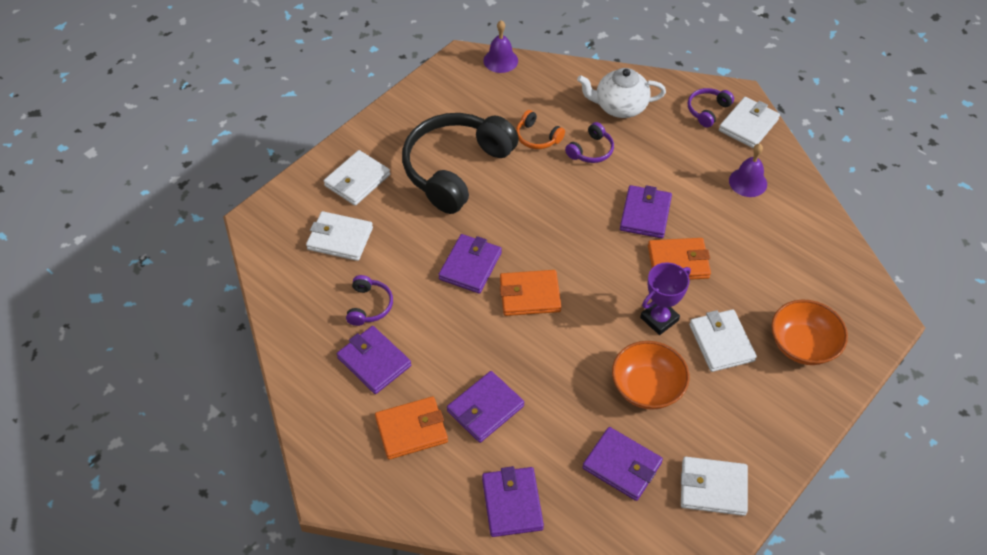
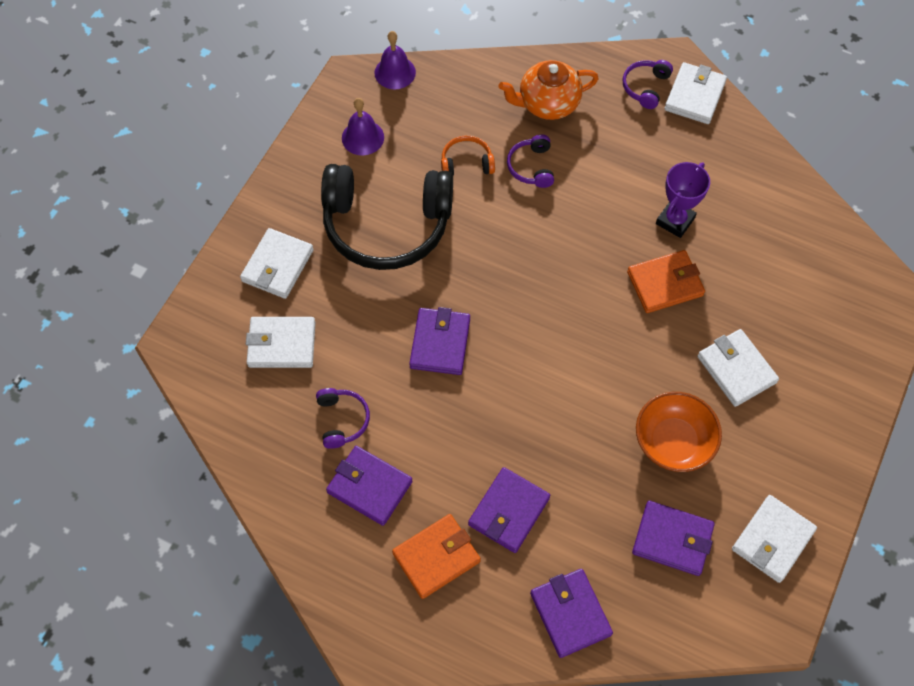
camera: 15 degrees left, 10 degrees up
black headphones [402,113,519,214] -> black headphones turned 105 degrees counterclockwise [321,164,453,270]
orange wallet [500,270,561,316] -> none
orange headphones [516,110,565,149] -> orange headphones turned 150 degrees clockwise [441,136,495,176]
purple headphones [565,122,614,163] -> purple headphones turned 150 degrees clockwise [507,134,554,188]
white teapot [577,68,666,118] -> orange teapot [498,60,599,120]
purple wallet [620,185,672,238] -> none
purple trophy [640,262,691,335] -> purple trophy moved to [656,162,710,238]
white wallet [681,457,748,516] -> white wallet turned 45 degrees counterclockwise [732,495,817,583]
purple bell [729,143,767,197] -> purple bell moved to [342,98,384,156]
orange bowl [771,300,848,365] -> none

